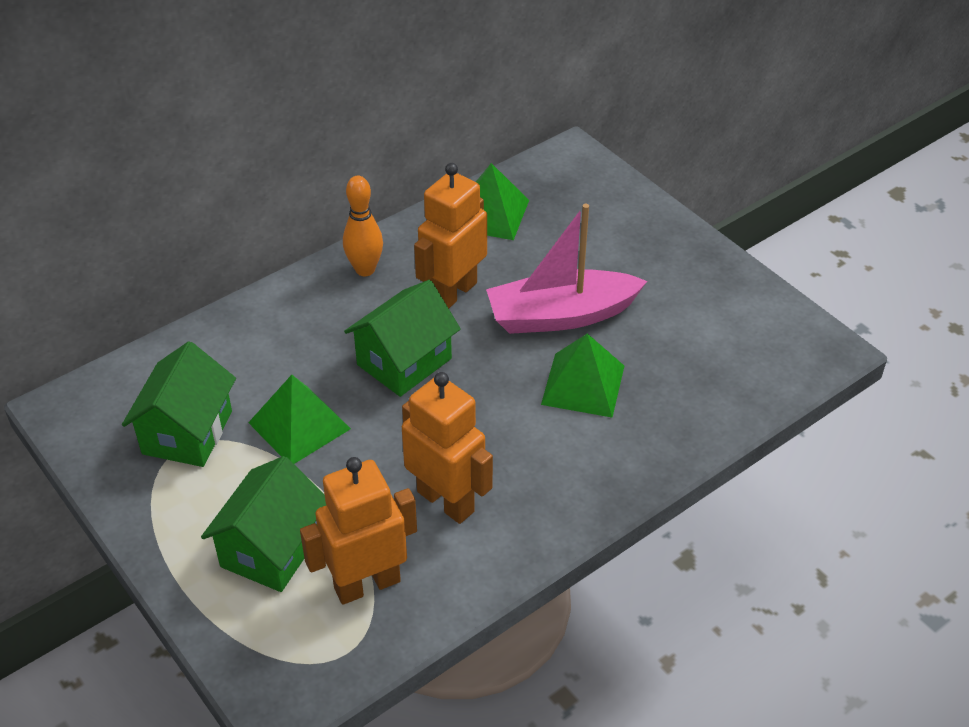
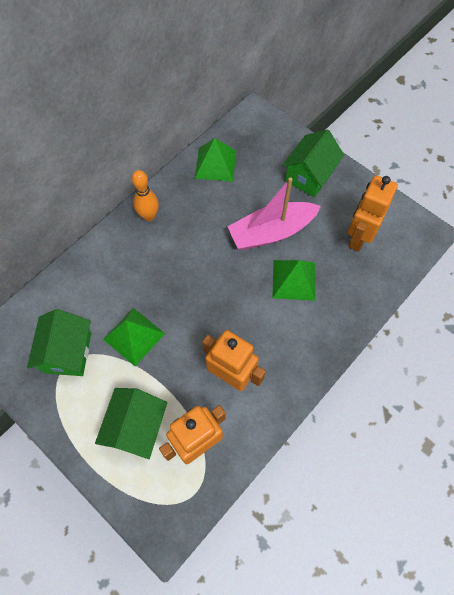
camera: 10 degrees left, 20 degrees up
green house [344,280,461,397] -> green house moved to [282,129,344,197]
orange robot [414,163,487,308] -> orange robot moved to [347,175,398,252]

